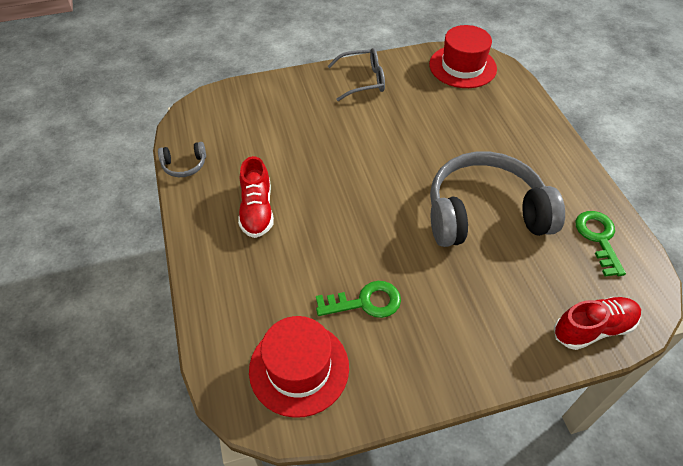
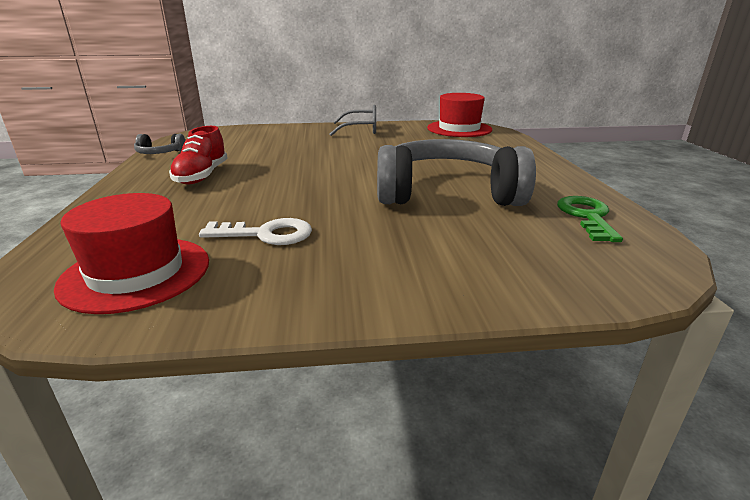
camera: 10 degrees right, 25 degrees down
green key [316,281,401,318] -> white key [199,218,312,245]
red shoe [554,297,641,350] -> none

